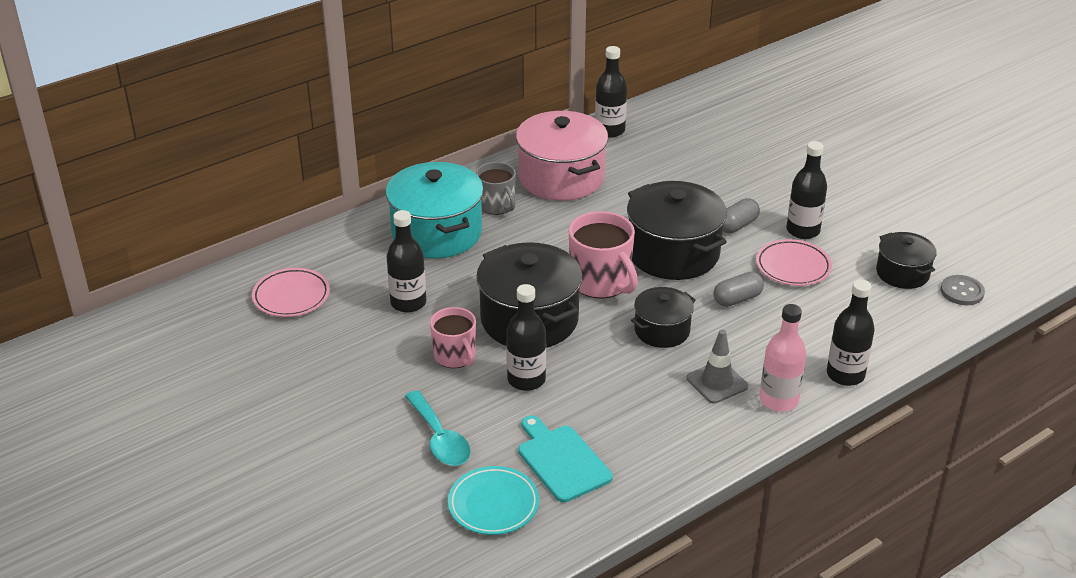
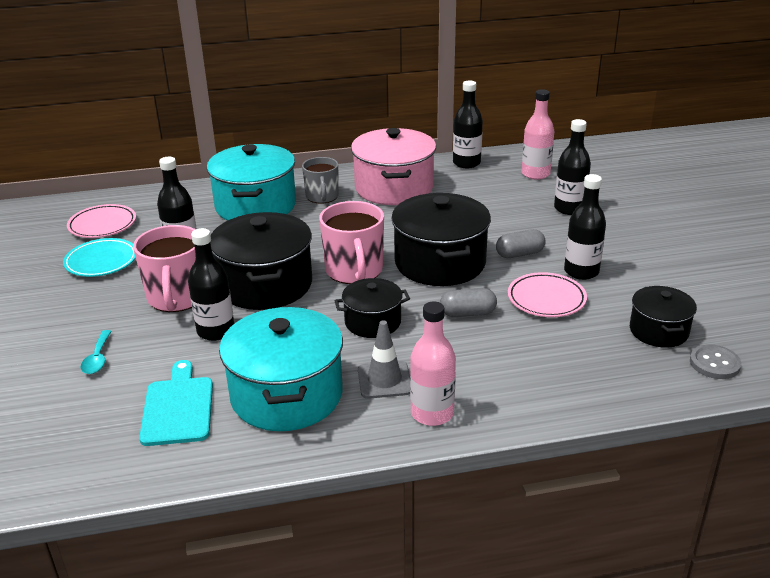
camera: 25 degrees right, 5 degrees down
turquoise spoon [405,390,471,466] -> turquoise spoon [81,330,112,374], size x0.63
pink mug [430,307,476,368] -> pink mug [133,225,196,312], size x1.52
turquoise plate [448,466,539,535] -> turquoise plate moved to [63,238,136,277]
black bottle [827,279,875,386] -> black bottle moved to [554,119,591,215]
none -> turquoise pot [219,307,343,431]
none -> pink bottle [522,89,554,180]

